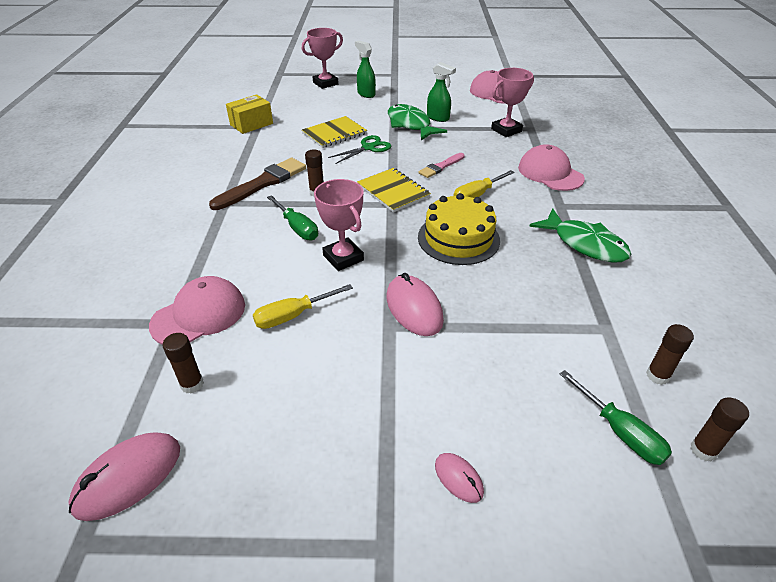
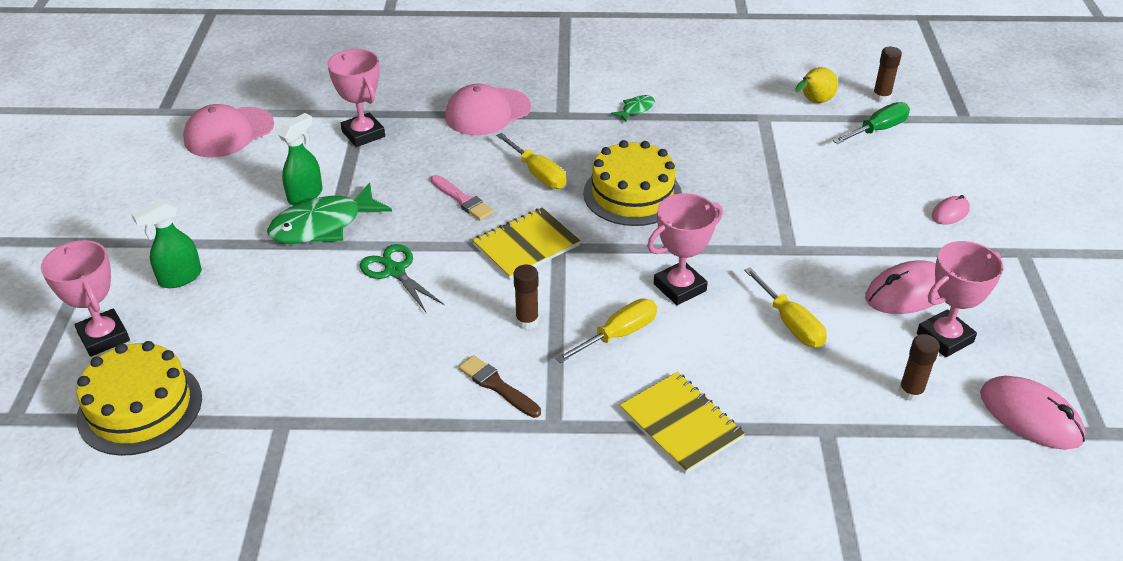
camera: 90 degrees left, 0 degrees up
pink cap [149,276,245,345] -> none
brown brush [209,158,306,210] -> brown brush [458,355,541,418], size x0.57
yellow box [226,94,273,134] -> none
green screwdriver [267,195,318,240] -> yellow screwdriver [555,299,657,363]
yellow notebook [302,116,367,148] -> yellow notebook moved to [620,372,745,474]
pink mouse [387,273,444,336] -> pink mouse moved to [865,260,940,314]
green fish [529,208,631,263] -> green fish [611,95,655,122], size x0.46
brown glue stick [646,324,694,385] -> yellow pear [795,67,838,103]
none -> yellow cake [76,341,202,456]
none -> pink trophy [917,241,1003,357]

